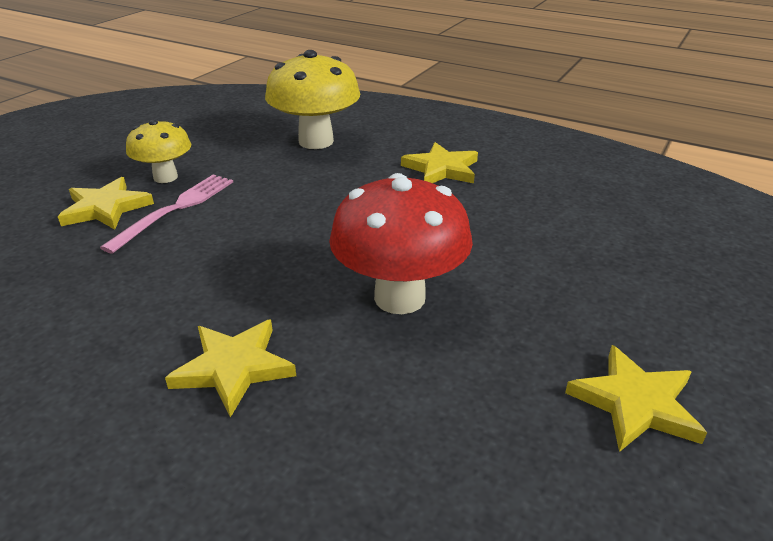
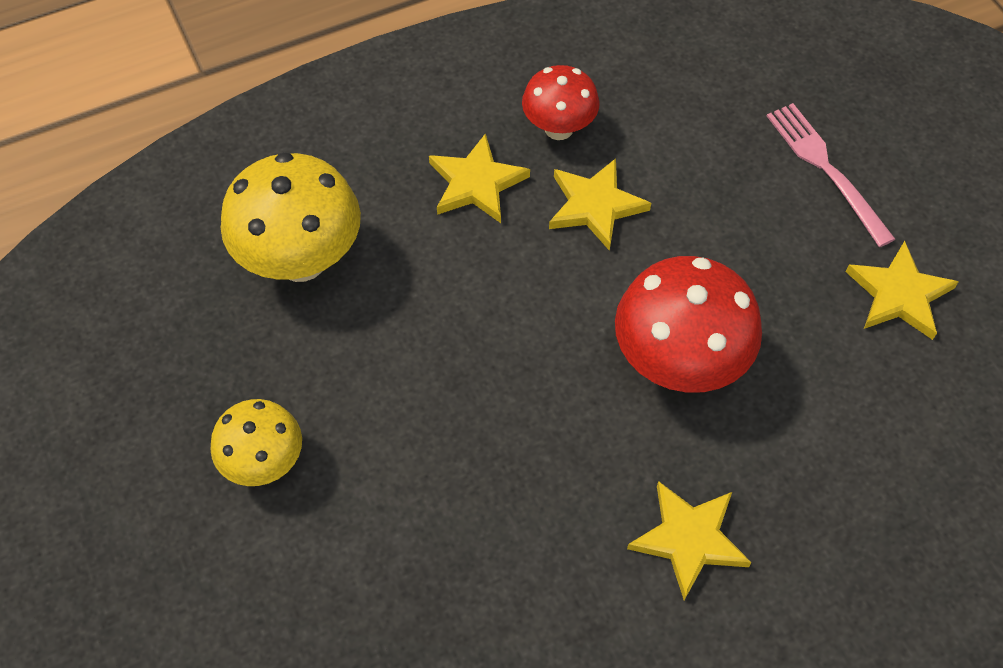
camera: 55 degrees left, 25 degrees up
yellow star [58,177,154,230] -> yellow star moved to [549,158,651,251]
pink fork [100,175,233,254] -> pink fork moved to [767,103,895,247]
none -> red mushroom [522,65,600,140]

